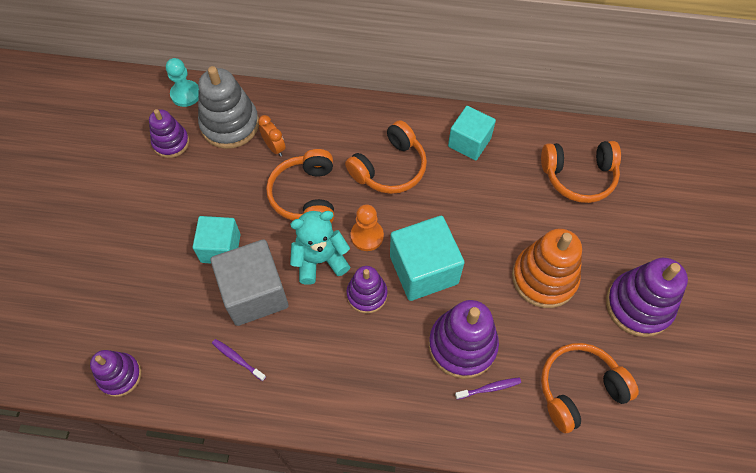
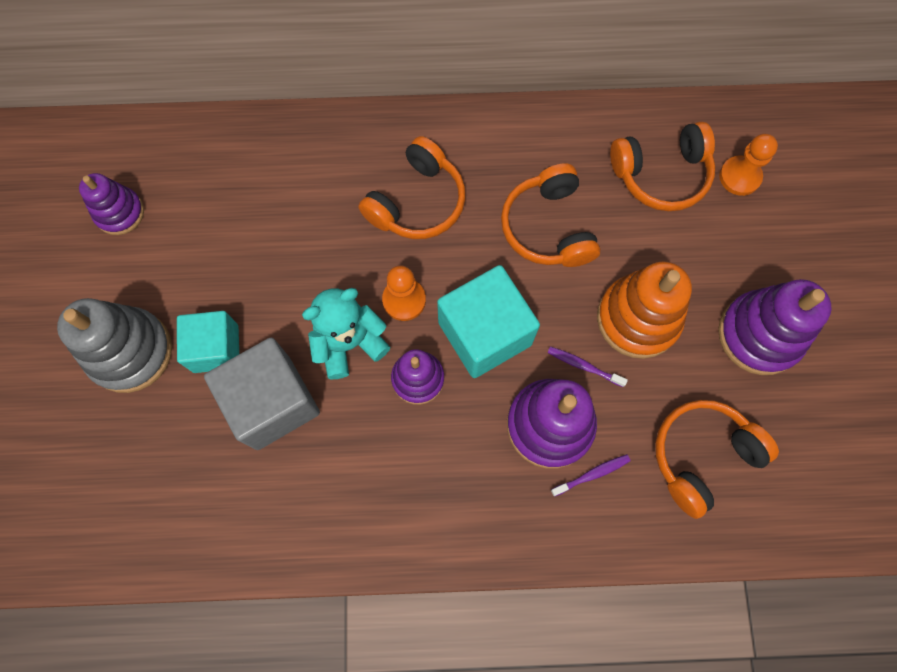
camera: 10 degrees left, 10 degrees up
purple stacking toy [90,350,141,397] -> none
turquoise pawn [166,58,199,107] -> none
grey stacking toy [198,66,259,149] -> grey stacking toy moved to [57,298,172,393]
purple toothbrush [212,339,266,381] -> purple toothbrush moved to [547,346,628,387]
orange clock [258,115,286,156] -> none
orange headphones [266,149,334,223] -> orange headphones moved to [501,163,600,267]
turquoise cube [448,106,496,160] -> none
none -> orange pawn [719,134,778,196]

